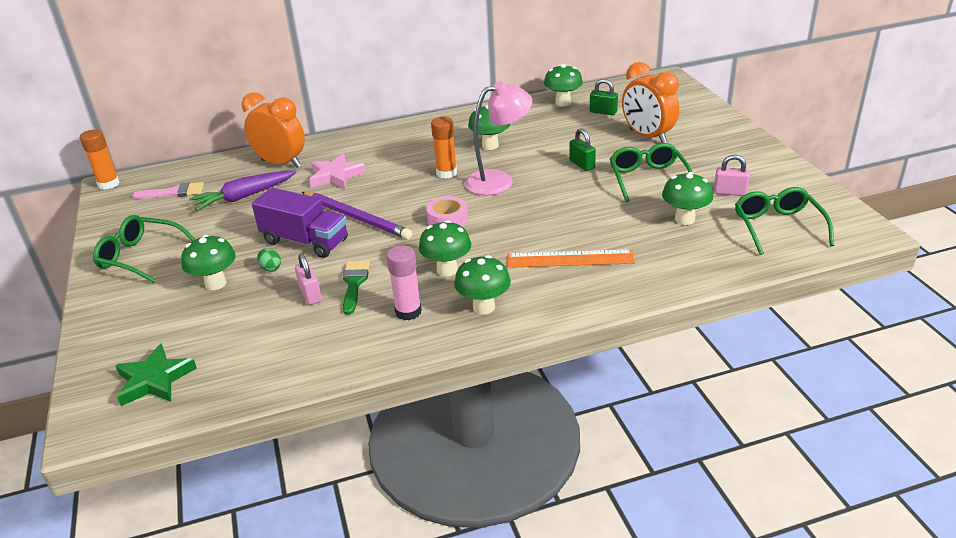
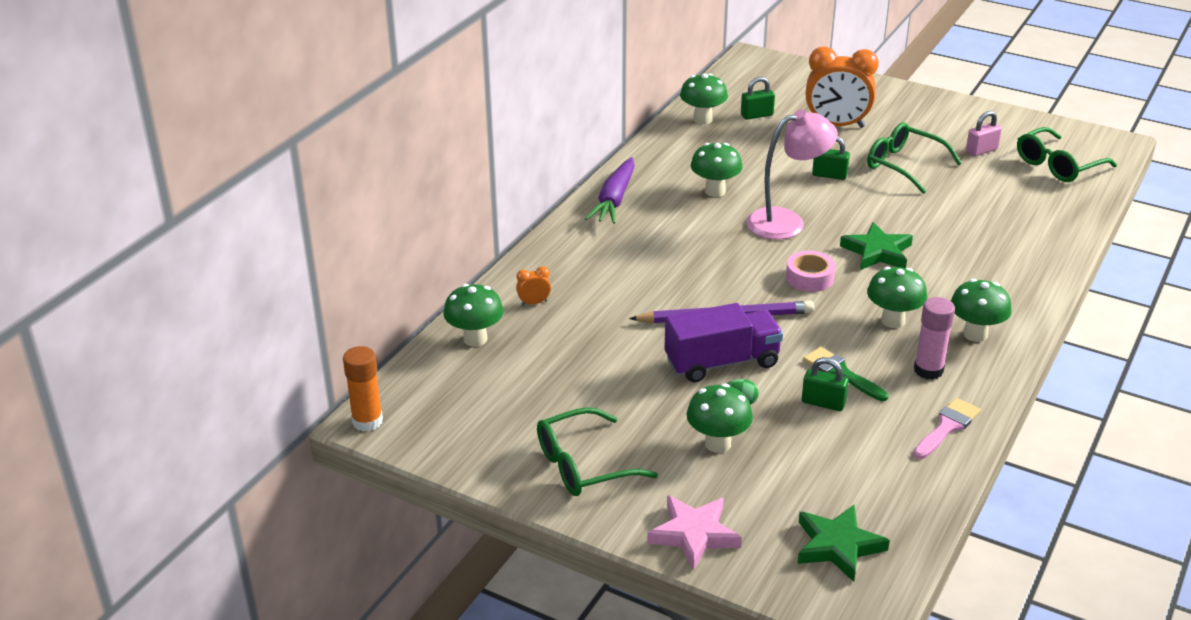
camera: 45 degrees left, 0 degrees up
pink brush [132,182,204,199] -> pink brush moved to [913,398,981,459]
purple carrot [189,171,297,211] -> purple carrot moved to [585,157,635,224]
orange clock [242,92,305,168] -> orange clock [516,266,551,306], size x0.41
pink padlock [295,254,322,305] -> green padlock [802,357,849,411]
pink star [309,153,366,189] -> pink star moved to [647,495,742,571]
orange glue stick [431,117,457,178] -> none
pink lamp [465,81,533,195] -> pink lamp turned 45 degrees clockwise [746,110,838,240]
orange ruler [507,249,635,268] -> none
green mushroom [662,172,713,225] -> green mushroom moved to [443,284,504,347]
green glasses [735,187,834,255] -> green glasses turned 75 degrees counterclockwise [1017,127,1117,182]
none -> green star [840,222,913,270]

